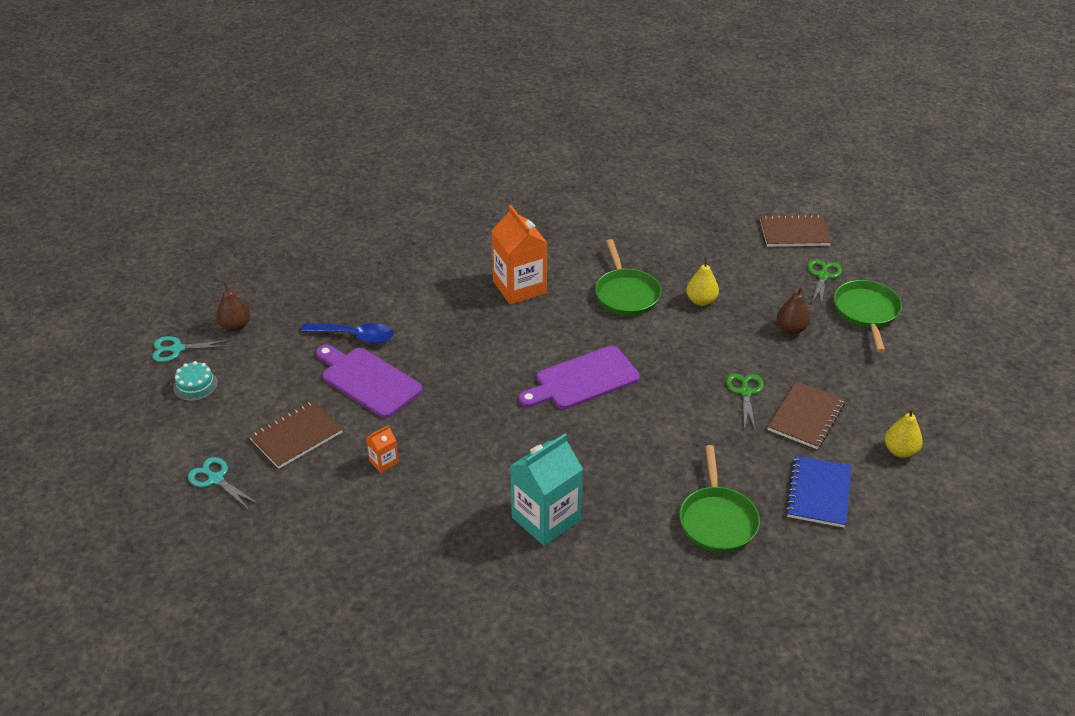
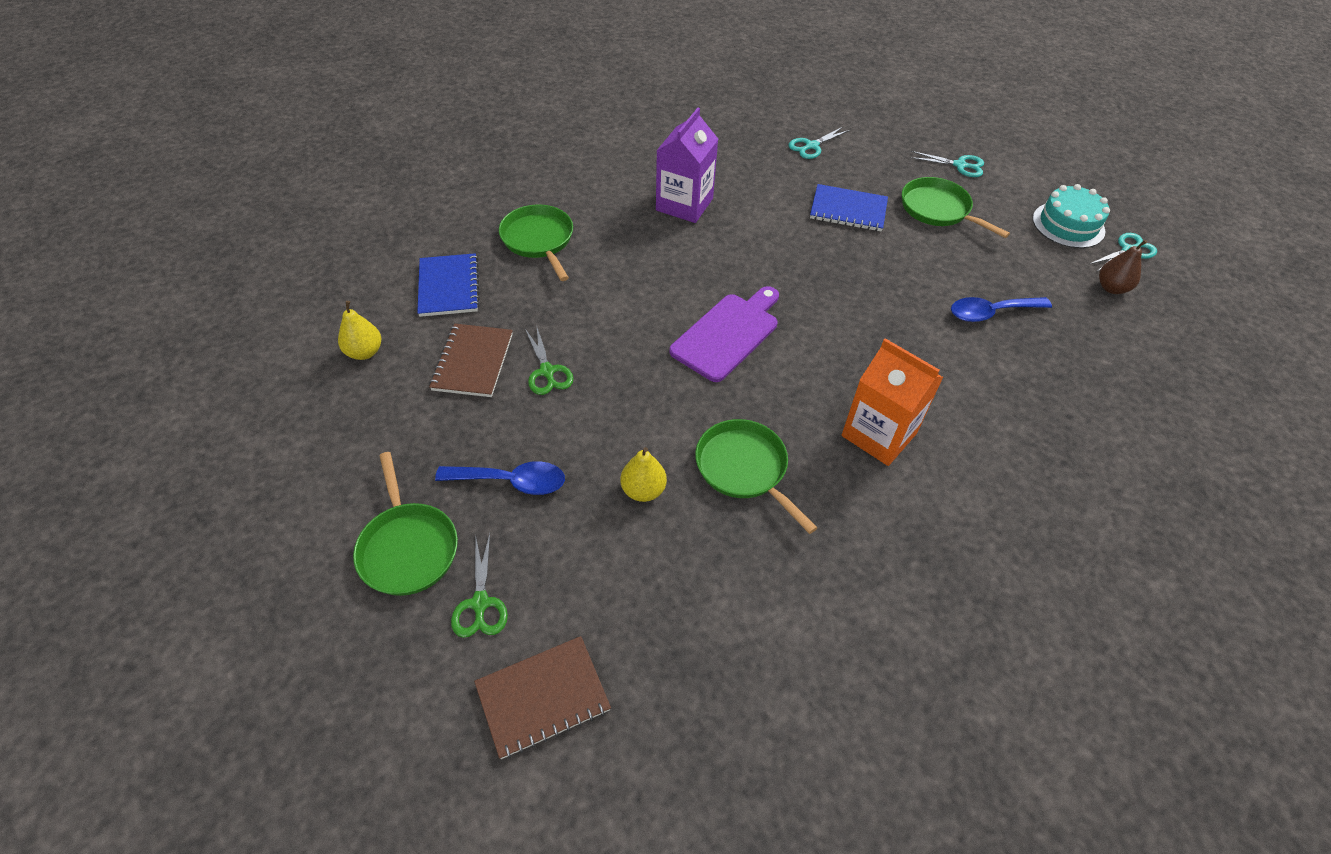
camera: 155 degrees right, 10 degrees up
turquoise cake [174,361,218,401] -> turquoise cake [1033,184,1110,248], size x1.62
brown notebook [249,400,343,469] -> green pan [902,177,1010,238]
purple cutting board [316,345,423,418] -> none
orange carton [366,425,399,473] -> blue notebook [810,184,888,231]
turquoise carton [511,434,583,546] -> purple carton [656,108,718,223]
brown pear [777,287,810,334] -> blue spoon [435,461,565,495]
none -> turquoise scissors [788,127,850,159]

